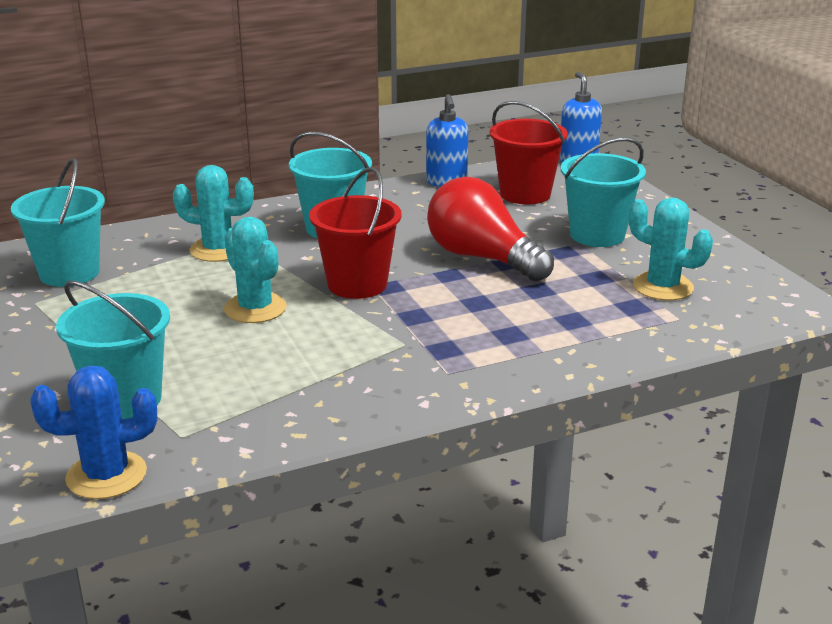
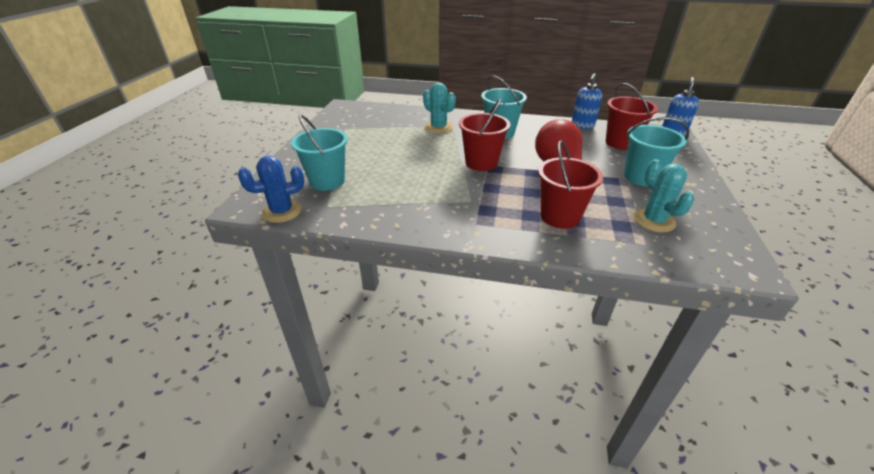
camera: 35 degrees right, 10 degrees up
turquoise bucket [11,158,105,287] -> none
blue cactus [30,366,157,499] -> blue cactus turned 45 degrees counterclockwise [238,156,304,223]
turquoise cactus [224,217,287,323] -> none
none -> red bucket [538,141,603,229]

